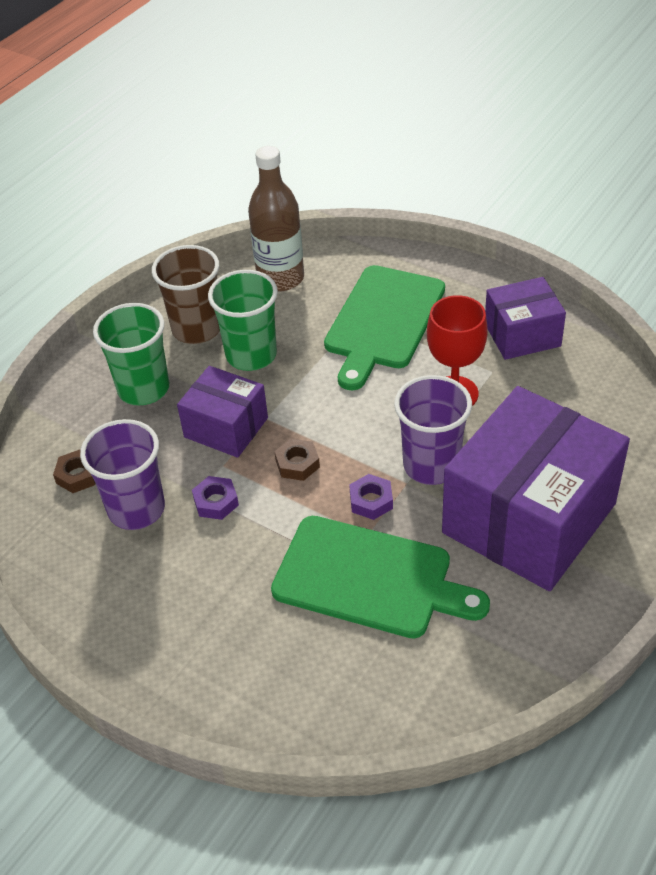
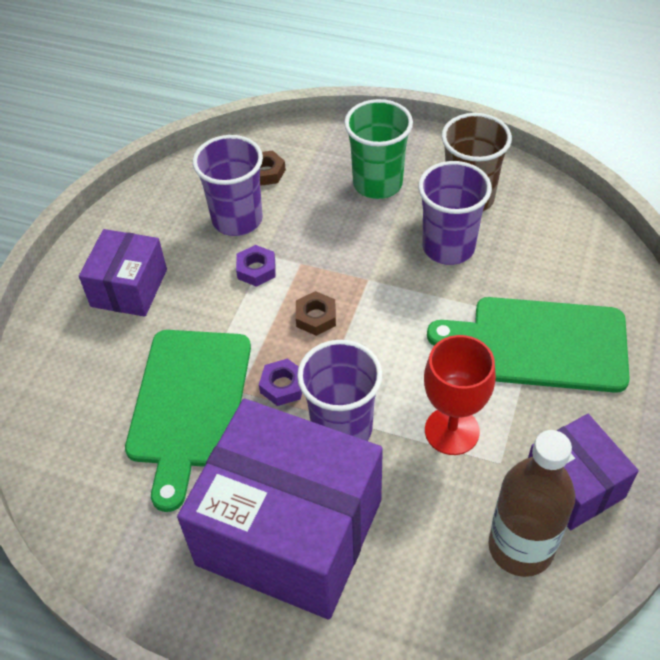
camera: 75 degrees right, 5 degrees up
purple box [177,366,268,458] -> purple box moved to [79,229,167,317]
green cup [208,270,278,371] -> purple cup [418,161,492,265]
brown bottle [248,146,304,292] -> brown bottle moved to [488,430,575,577]

